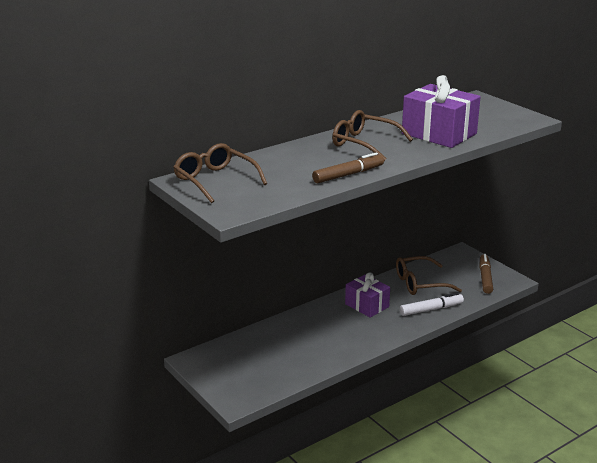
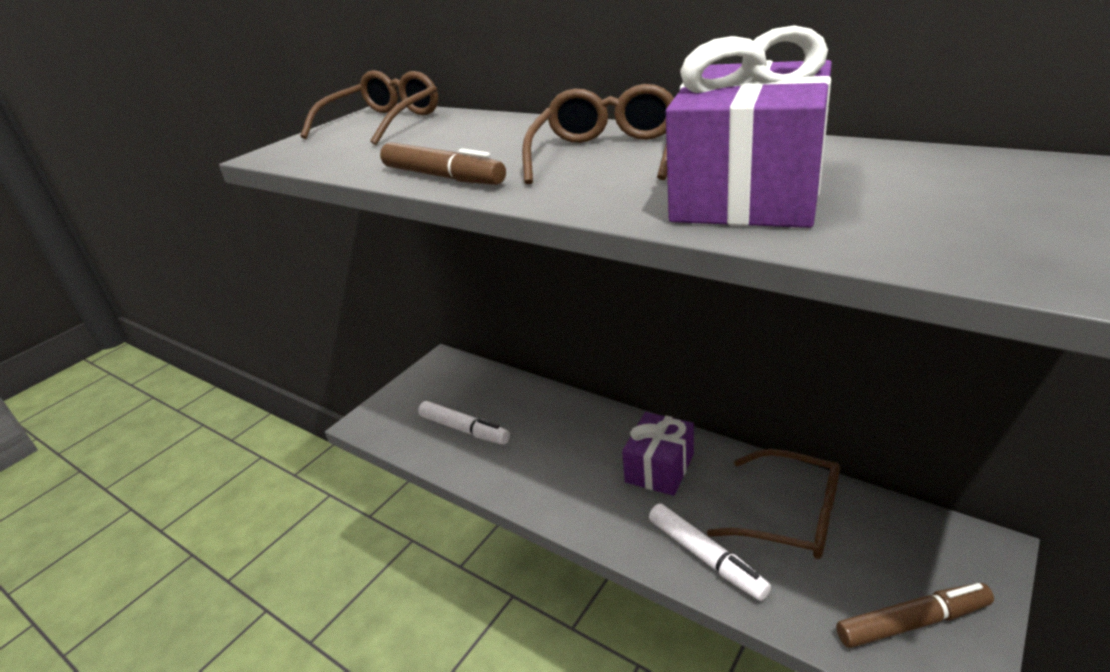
camera: 75 degrees right, 5 degrees up
brown glasses [396,256,462,295] -> brown glasses turned 150 degrees clockwise [707,449,840,559]
none -> white marker [418,401,510,445]

